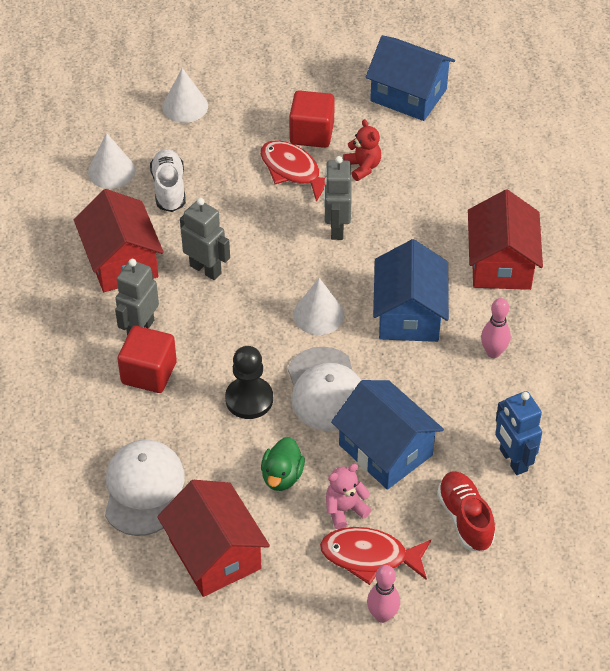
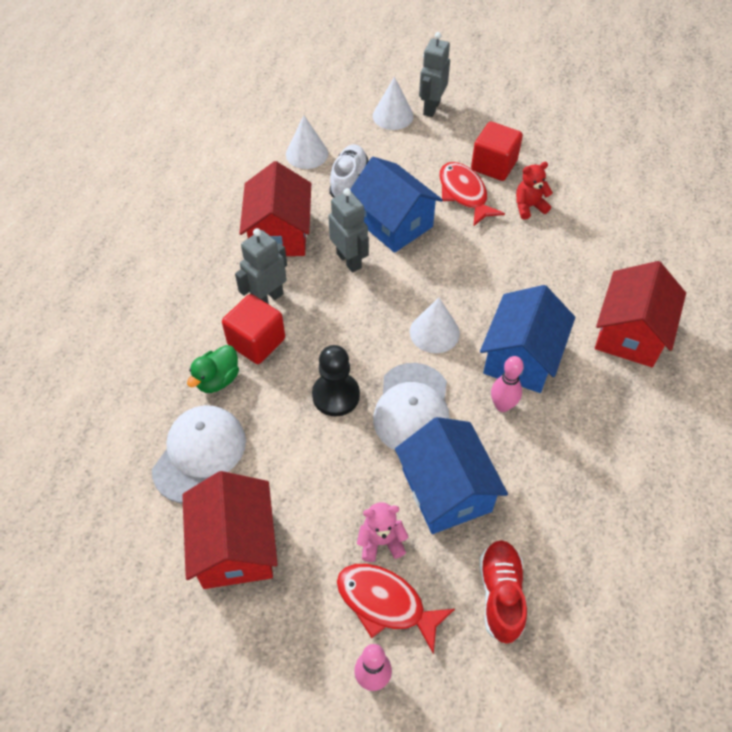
camera: 20 degrees right, 5 degrees up
green duck [261,437,305,491] -> green duck moved to [187,345,239,393]
grey robot [324,156,351,240] -> grey robot moved to [419,32,450,117]
red teddy bear [343,119,381,181] -> red teddy bear turned 105 degrees counterclockwise [516,162,553,220]
blue house [365,35,455,121] -> blue house moved to [350,157,443,253]
pink bowling pin [481,298,511,358] -> pink bowling pin moved to [491,356,524,412]
blue robot [495,391,542,475] -> none

